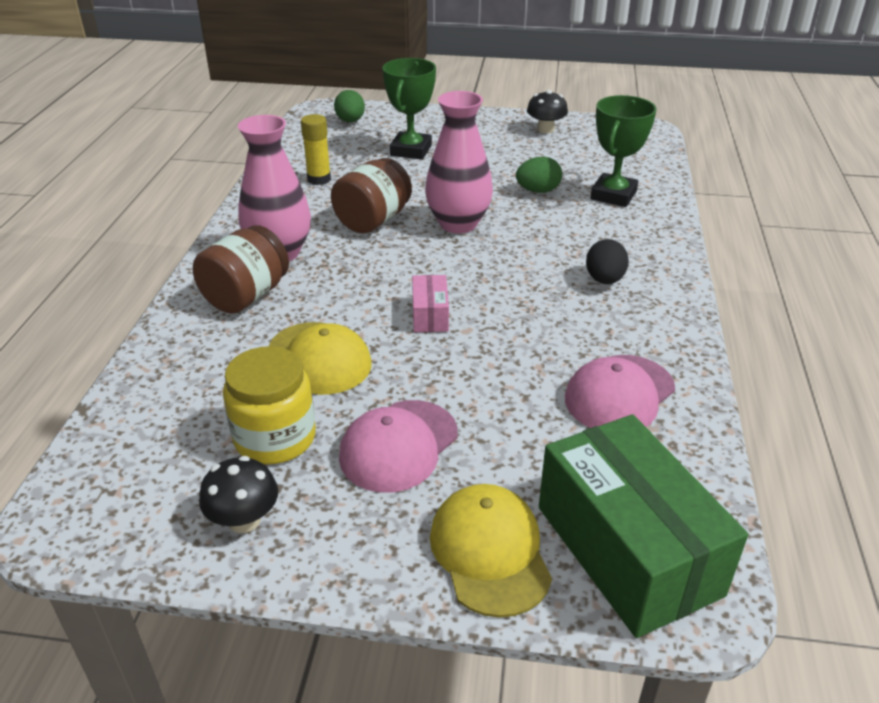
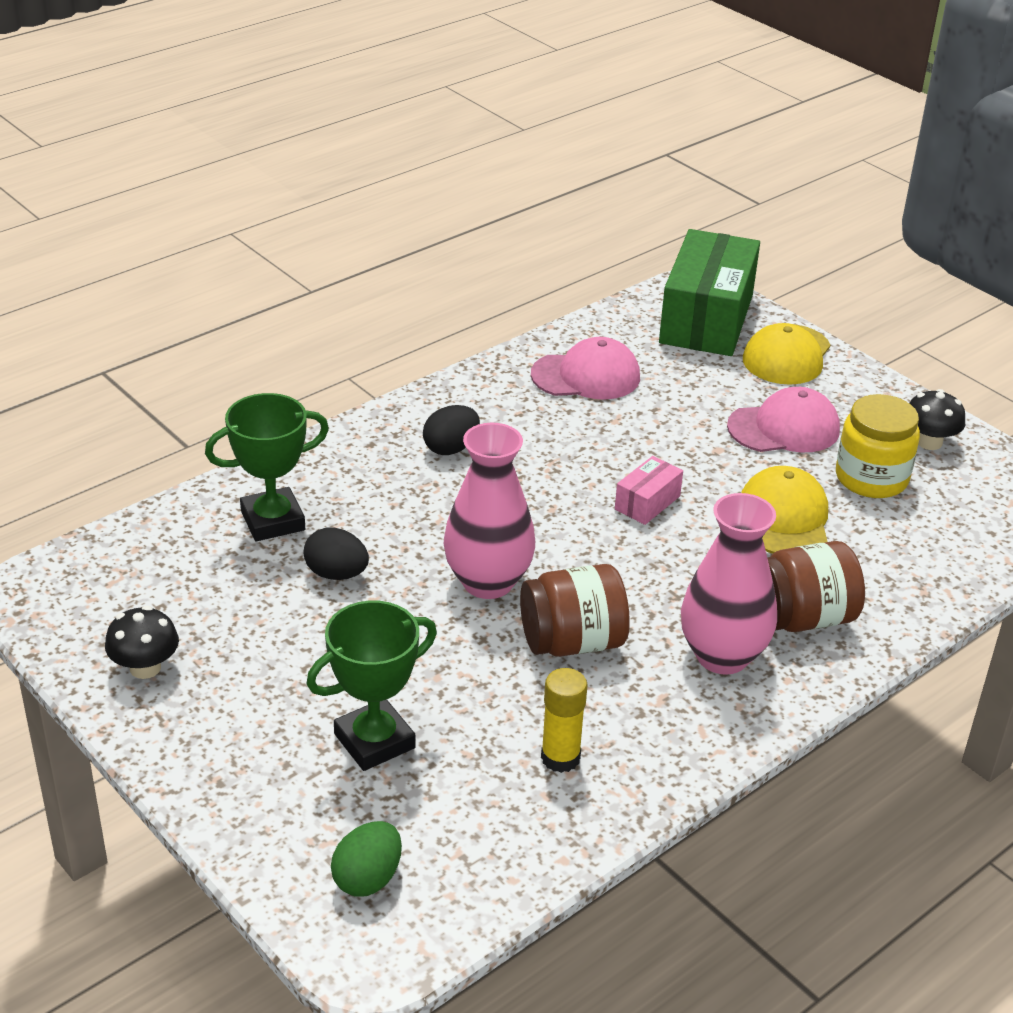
camera: 140 degrees left, 0 degrees up
green egg [516,157,562,193] -> black egg [304,527,369,580]

